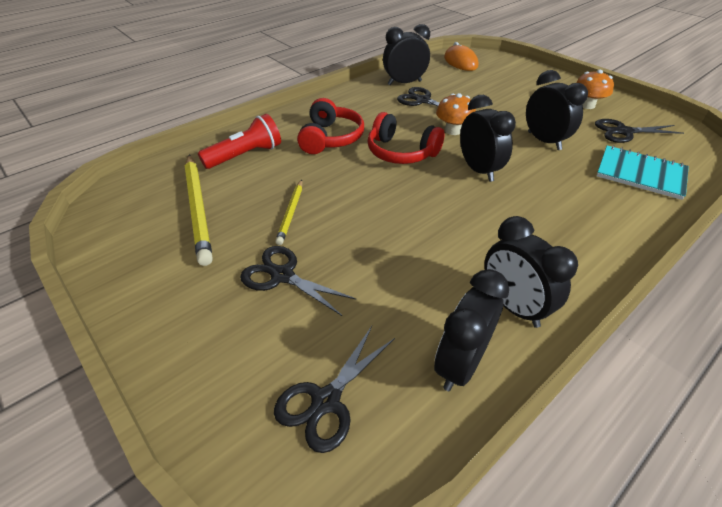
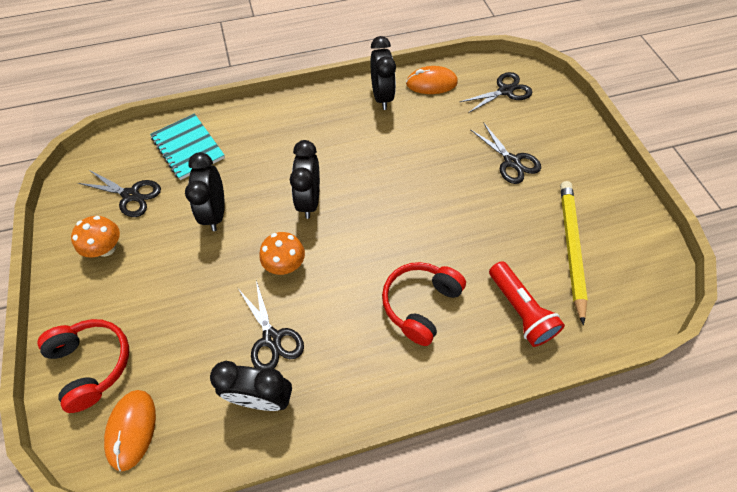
camera: 155 degrees left, 15 degrees up
red flashlight [198,114,281,169] -> red flashlight turned 105 degrees counterclockwise [489,261,565,347]
yellow pencil [275,180,302,245] -> none
red headphones [368,112,445,164] -> red headphones moved to [37,319,129,413]
black clock [434,269,509,391] -> orange mouse [406,66,458,94]

